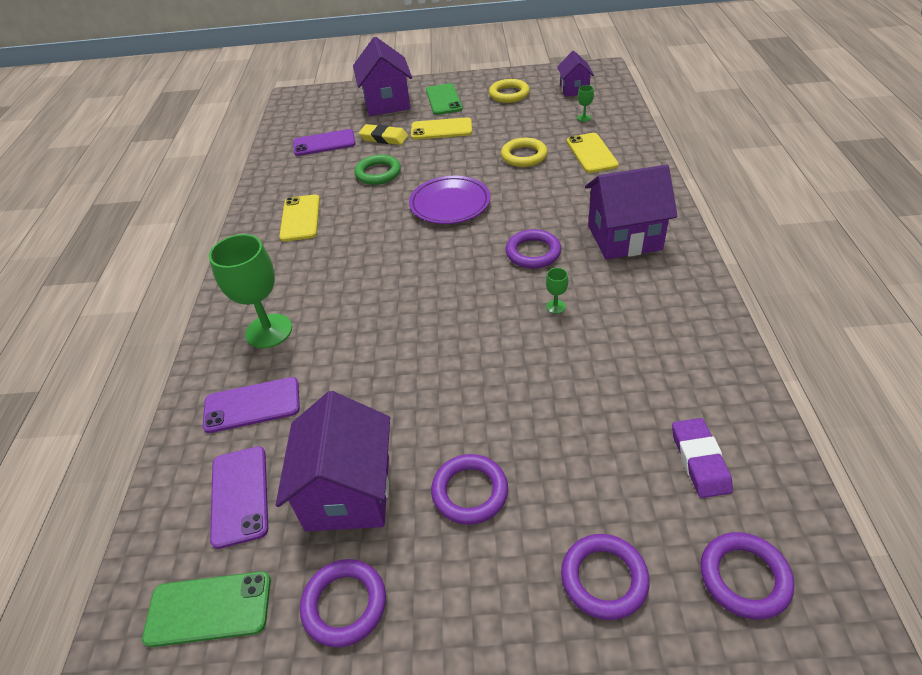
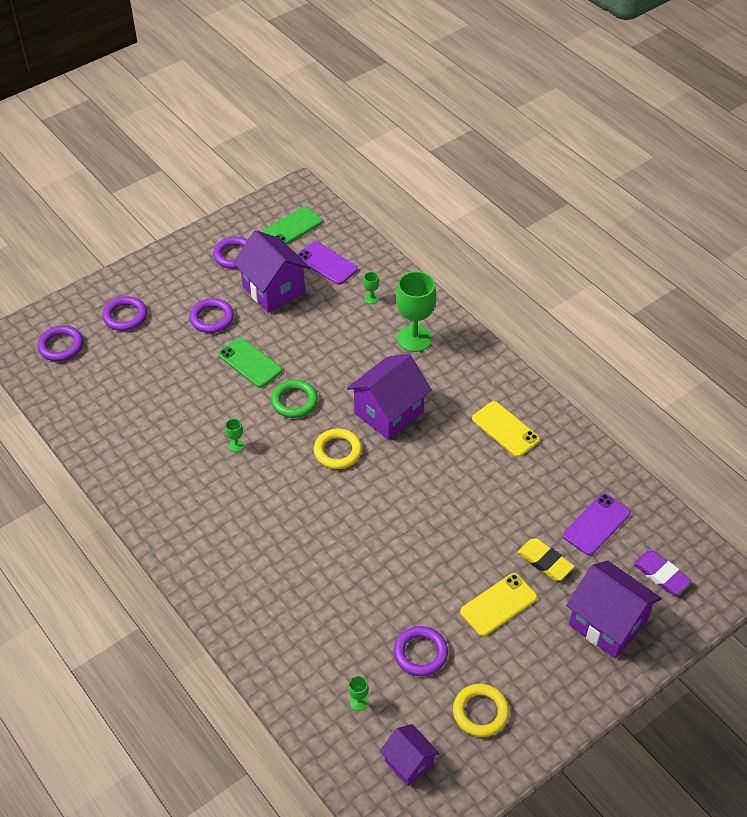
camera: 140 degrees right, 5 degrees up
purple phone [203,377,300,433] -> green goblet [363,272,379,304]
green ring [354,155,401,185] -> green ring moved to [271,380,318,418]
yellow eraser [359,124,408,145] -> yellow eraser turned 60 degrees clockwise [518,538,574,581]
purple plate [409,176,490,224] -> none
green phone [426,83,463,115] -> green phone moved to [218,337,282,388]
yellow ring [501,138,548,167] -> yellow ring moved to [314,429,362,469]
purple ring [506,229,561,269] -> purple ring moved to [394,626,448,676]
yellow phone [567,133,619,173] -> none
purple house [585,164,678,259] -> purple house moved to [347,354,432,440]
purple eraser [672,418,733,498] -> purple eraser moved to [633,551,691,595]

